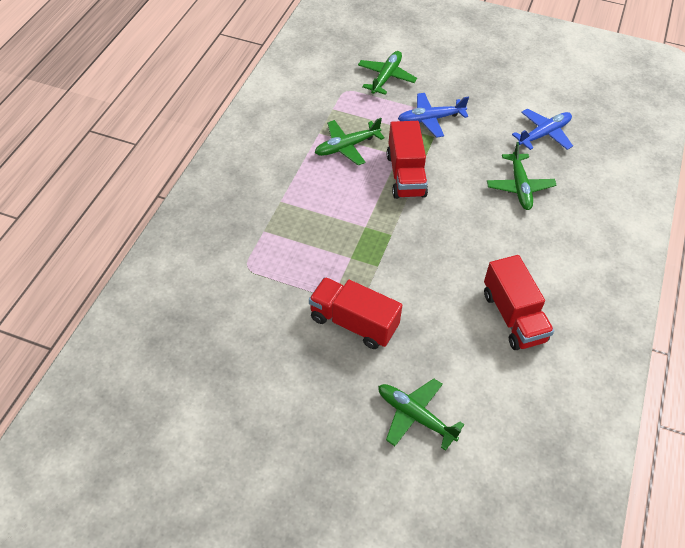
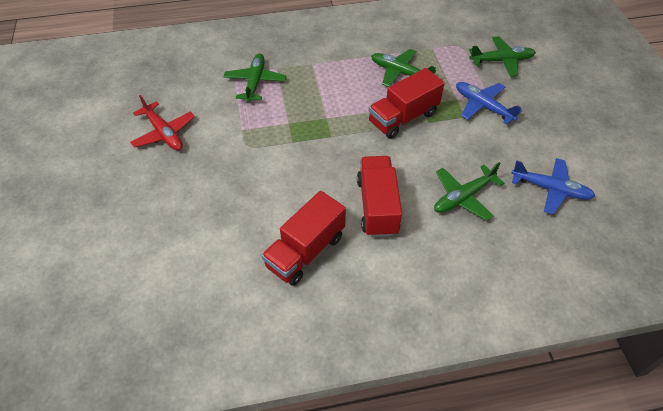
camera: 60 degrees right, 0 degrees up
red truck [309,277,402,349] -> red truck moved to [357,156,402,237]
green plane [378,379,465,451] -> green plane moved to [223,53,287,102]
none -> red plane [130,95,195,150]

